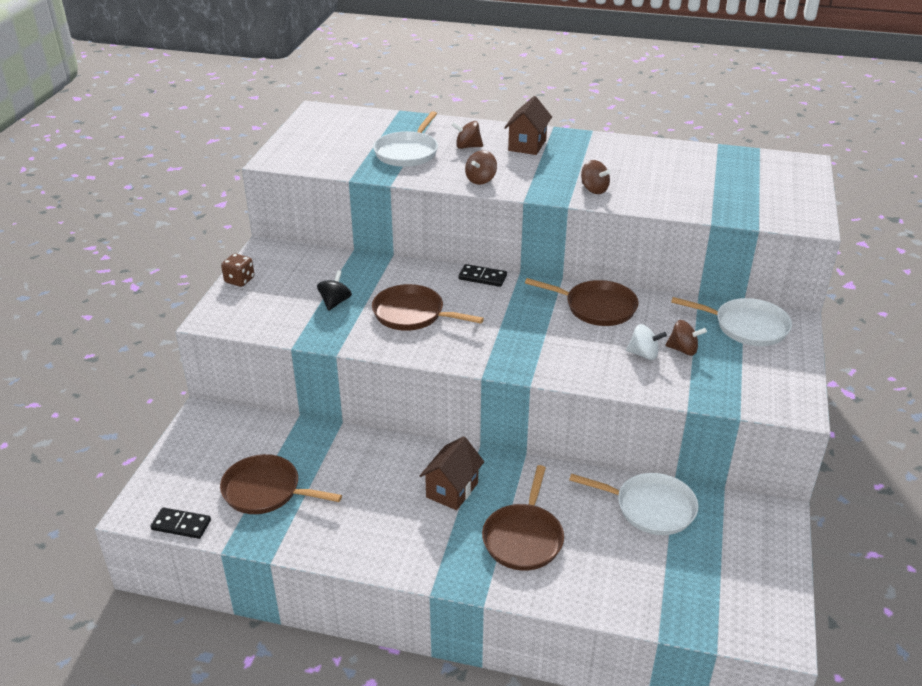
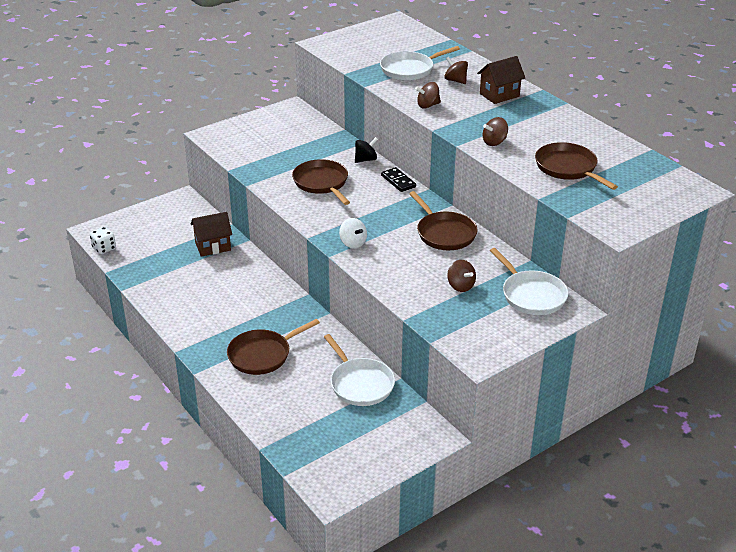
camera: 40 degrees right, 0 degrees up
black domino [150,507,211,539] -> white dice [90,227,116,254]
brown pan [220,454,342,514] -> brown pan moved to [535,142,618,190]
brown dice [221,254,254,287] -> none
black spinning top [317,270,352,311] -> black spinning top moved to [355,137,378,163]
brown house [420,436,484,510] -> brown house moved to [190,212,232,257]
brown spinning top [581,160,611,194] -> brown spinning top turned 60 degrees clockwise [483,117,508,146]
white spinning top [626,324,667,360] -> white spinning top moved to [339,218,367,249]

